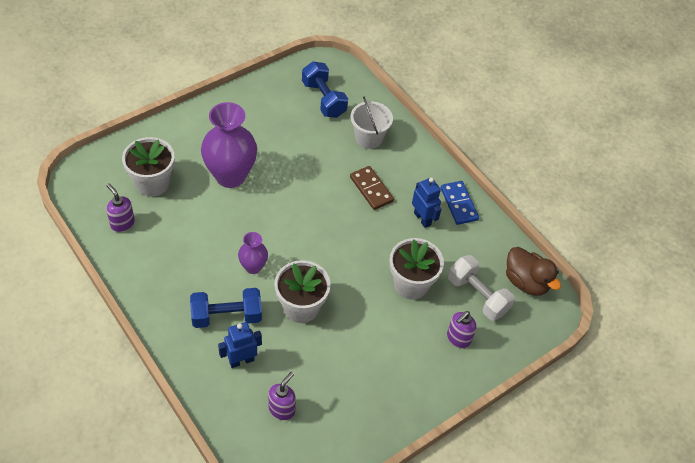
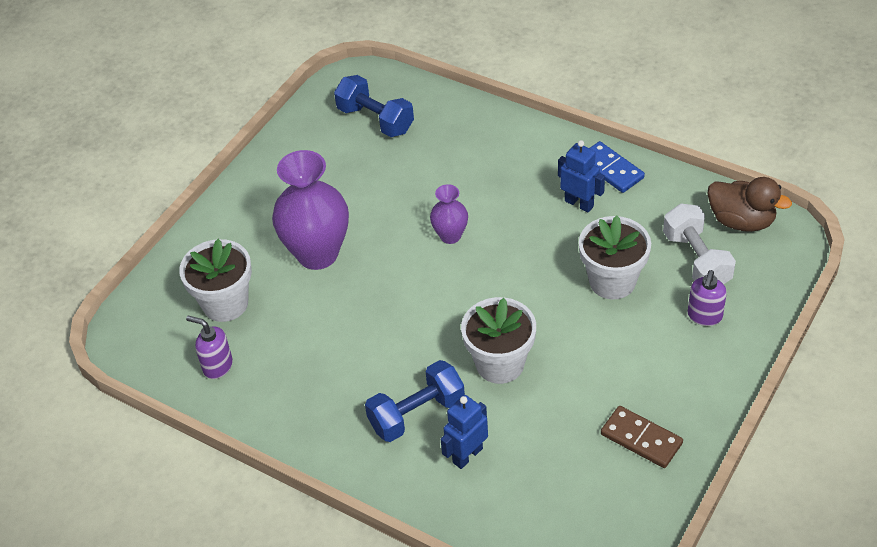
camera: 15 degrees left, 5 degrees down
purple vase [238,232,268,274] -> purple vase moved to [430,184,468,244]
purple soap dispenser [268,372,296,420] -> none
white bucket [350,97,393,149] -> none
brown domino [350,166,394,210] -> brown domino moved to [601,406,683,468]
white dumbbell [448,255,515,321] -> white dumbbell turned 45 degrees clockwise [663,203,736,284]

